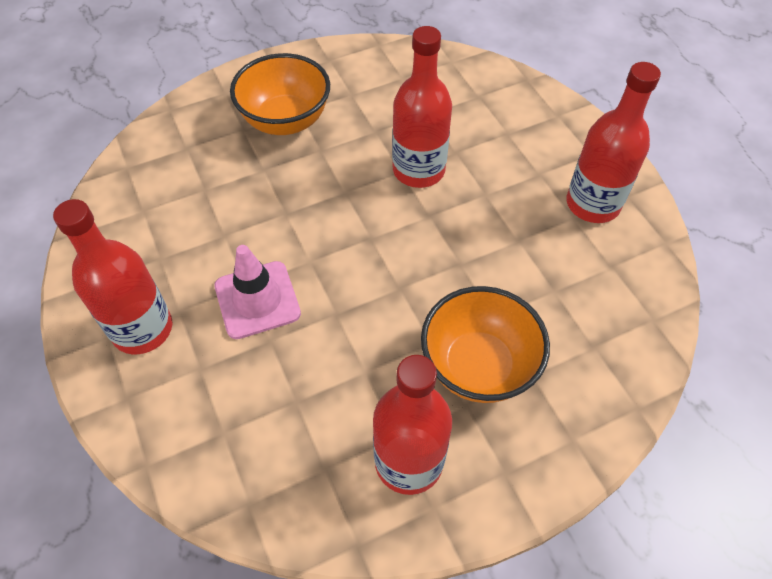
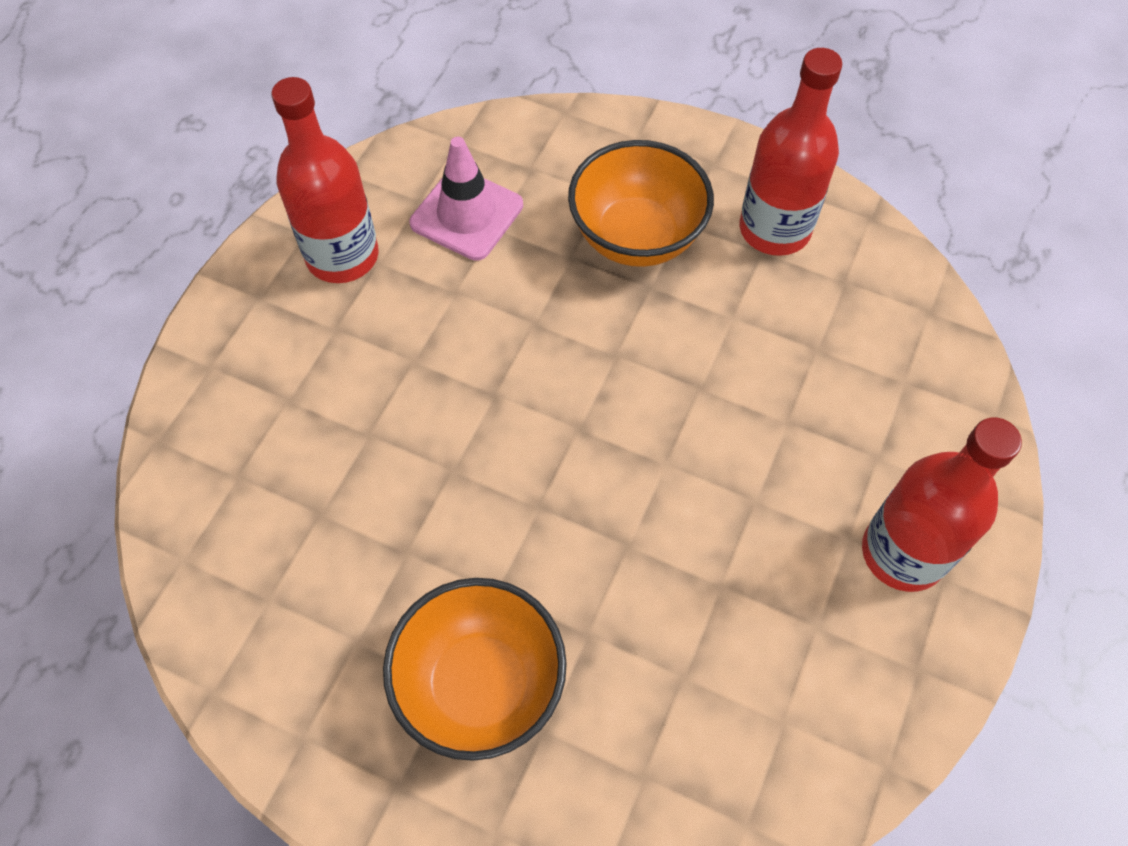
camera: 130 degrees left, 5 degrees up
pink traffic cone [214,245,301,339] -> pink traffic cone moved to [410,137,523,261]
red bottle [392,26,452,188] -> none

